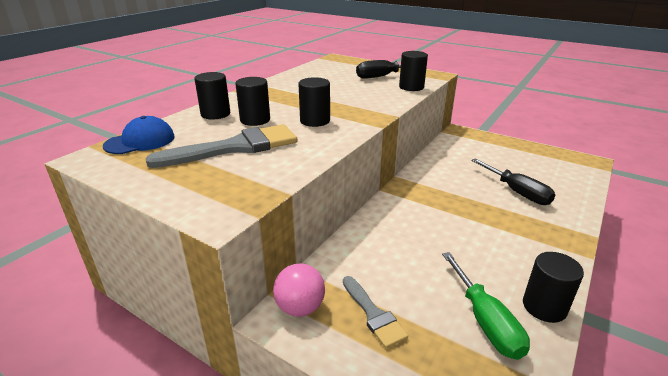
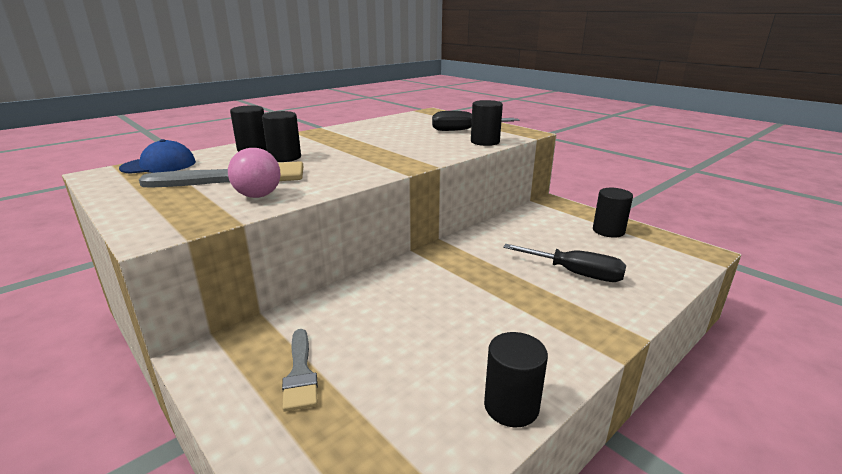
camera: 15 degrees right, 5 degrees down
pink ball [273,263,325,317] -> pink ball moved to [228,148,280,198]
black cylinder [298,77,330,127] -> black cylinder moved to [593,188,633,238]
green screwdriver [442,252,530,360] -> none
black screwdriver [471,158,555,205] -> black screwdriver turned 45 degrees counterclockwise [503,244,626,282]

